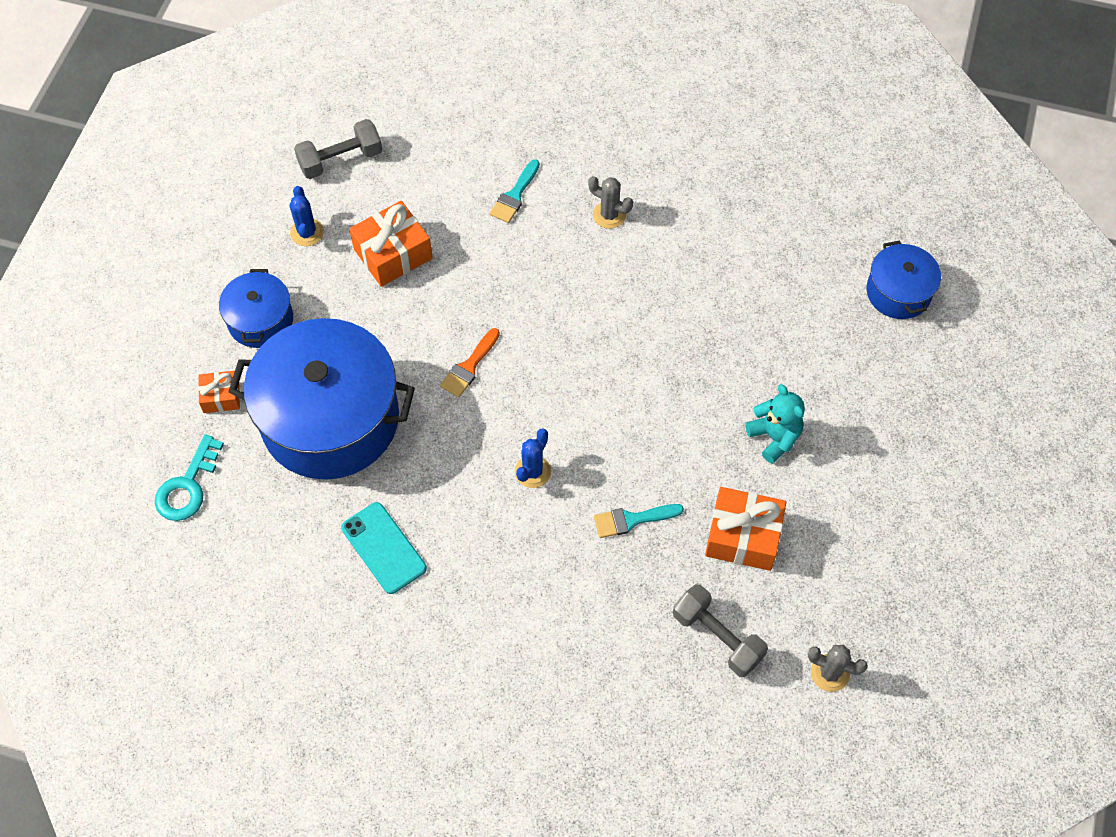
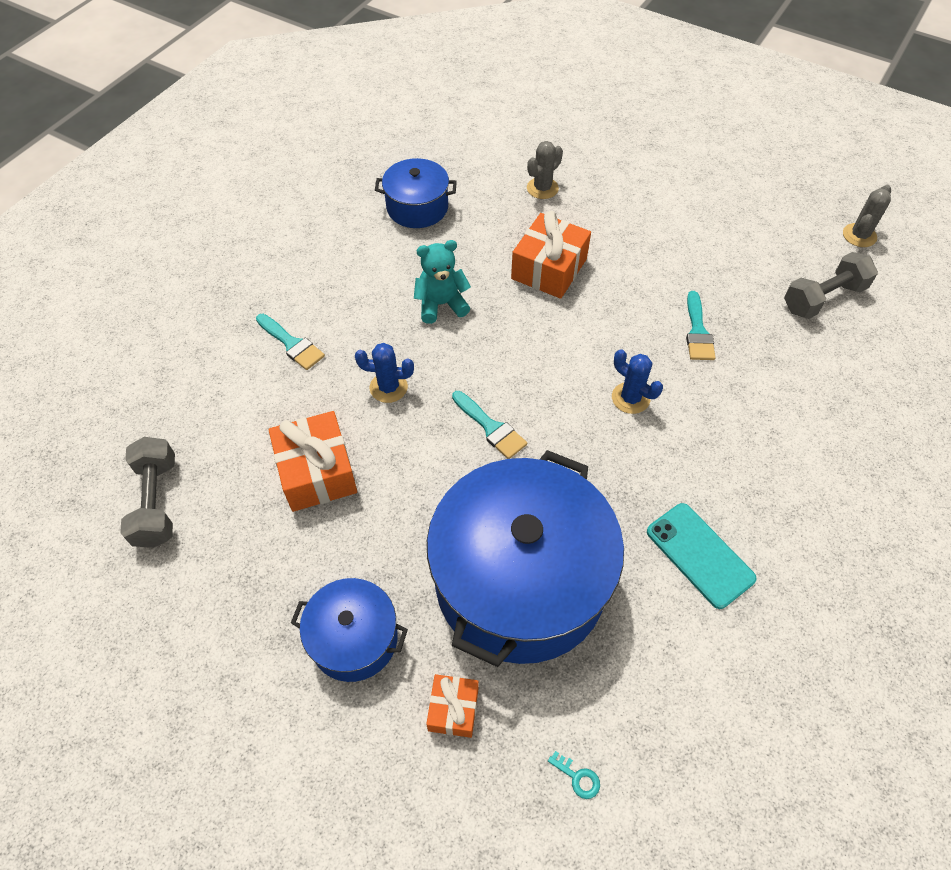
camera: 75 degrees left, 5 degrees down
turquoise key [155,434,224,521] -> turquoise key [548,751,600,799], size x0.43
blue cactus [289,186,324,246] -> blue cactus moved to [355,343,414,403]
turquoise phone [341,502,427,594] -> turquoise phone turned 75 degrees clockwise [647,503,757,609]
orange brush [440,328,500,397] -> turquoise brush [452,391,527,459]
grey cactus [588,176,633,229] -> grey cactus moved to [527,141,563,199]
orange gift [705,487,786,571] -> orange gift moved to [511,211,591,299]
turquoise teddy bear [745,384,805,463] -> turquoise teddy bear moved to [414,240,471,324]
blue pot [867,240,941,319] -> blue pot moved to [375,158,457,228]

